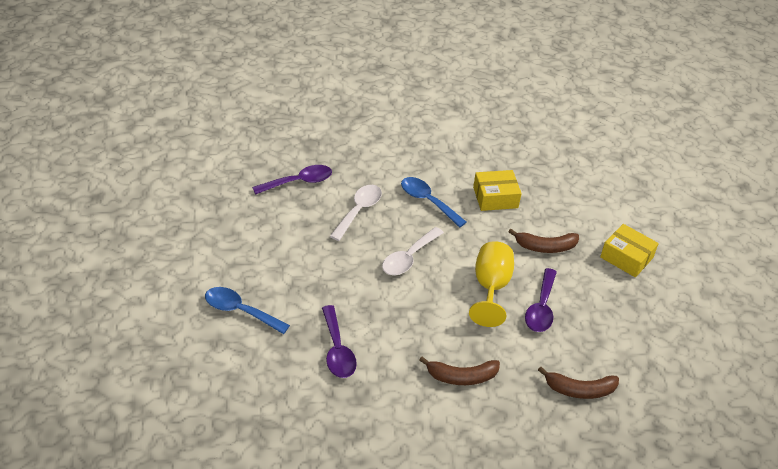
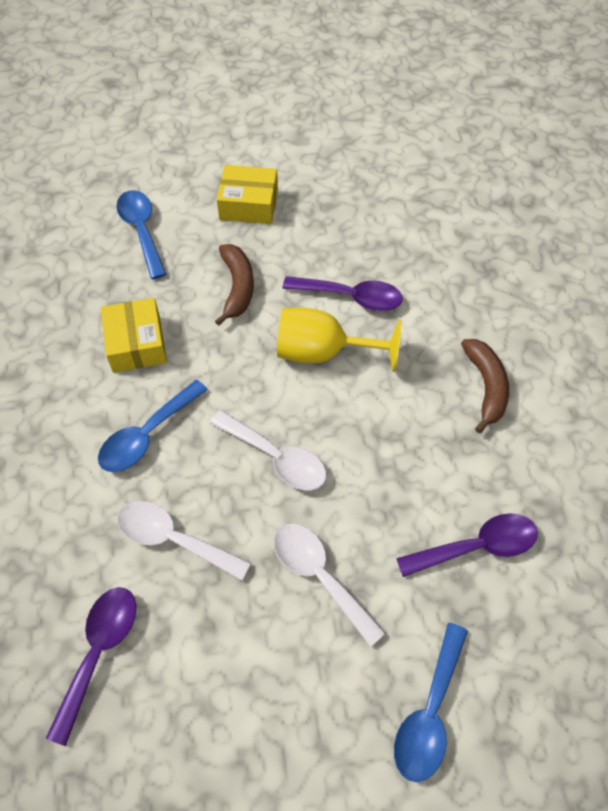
camera: 90 degrees left, 15 degrees up
purple spoon [252,165,332,195] -> purple spoon turned 45 degrees clockwise [46,587,136,746]
brown banana [538,367,619,399] -> none
yellow box [600,224,659,277] -> yellow box turned 60 degrees clockwise [217,165,278,224]
none -> blue spoon [116,190,167,279]
none -> white spoon [274,523,386,647]

